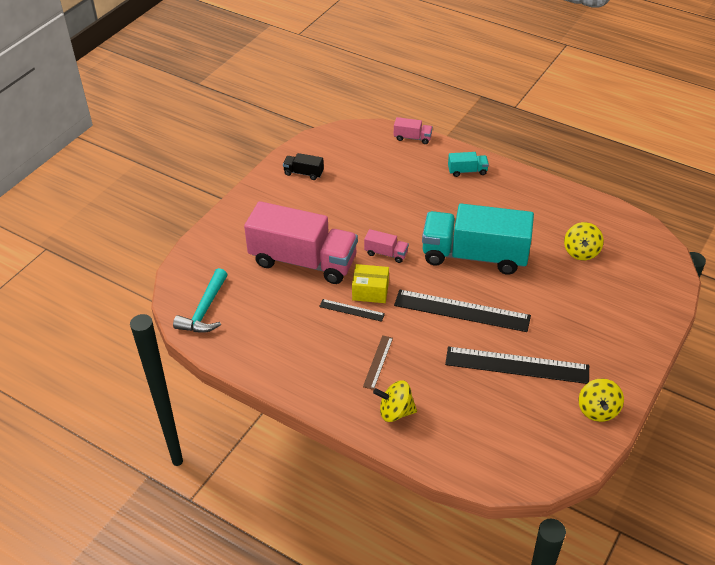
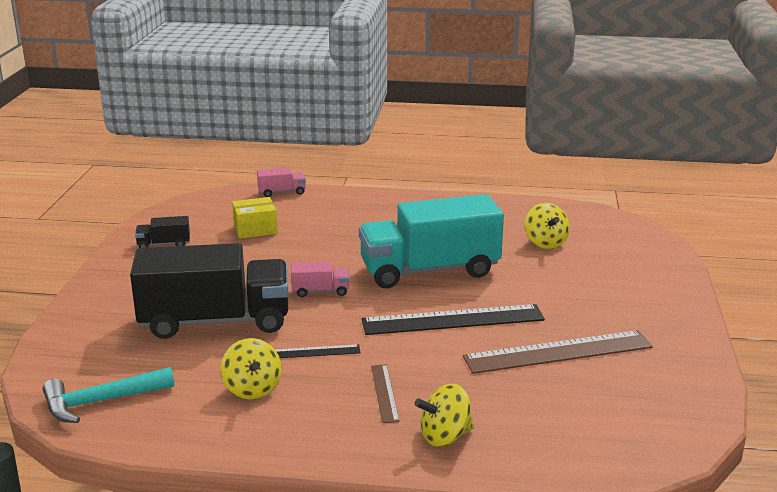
camera: 25 degrees left, 20 degrees down
turquoise hammer [173,268,228,333] -> turquoise hammer turned 75 degrees clockwise [42,367,174,423]
pink truck [244,201,358,284] -> black truck [130,243,289,339]
yellow box [352,264,389,303] -> yellow box moved to [232,197,278,239]
black ruler [445,346,589,384] -> brown ruler [463,330,653,374]
turquoise truck [448,152,489,177] -> none
yellow spinning top [579,379,624,422] -> yellow spinning top moved to [220,338,282,400]

